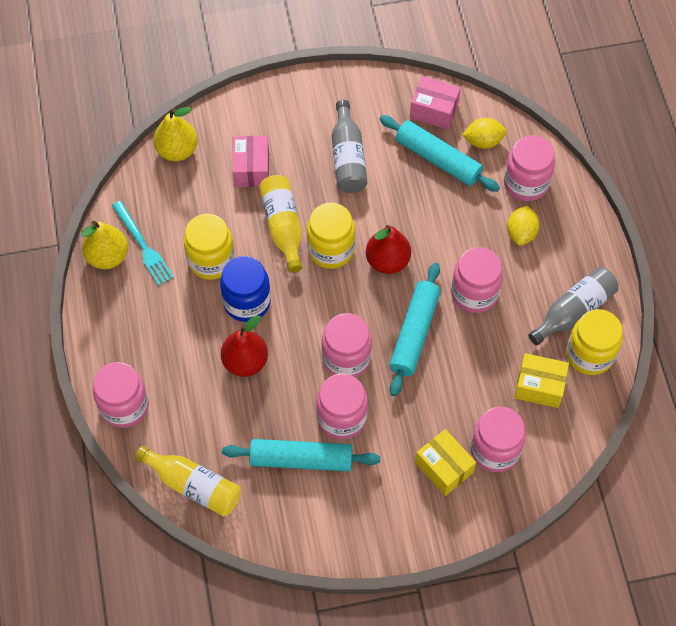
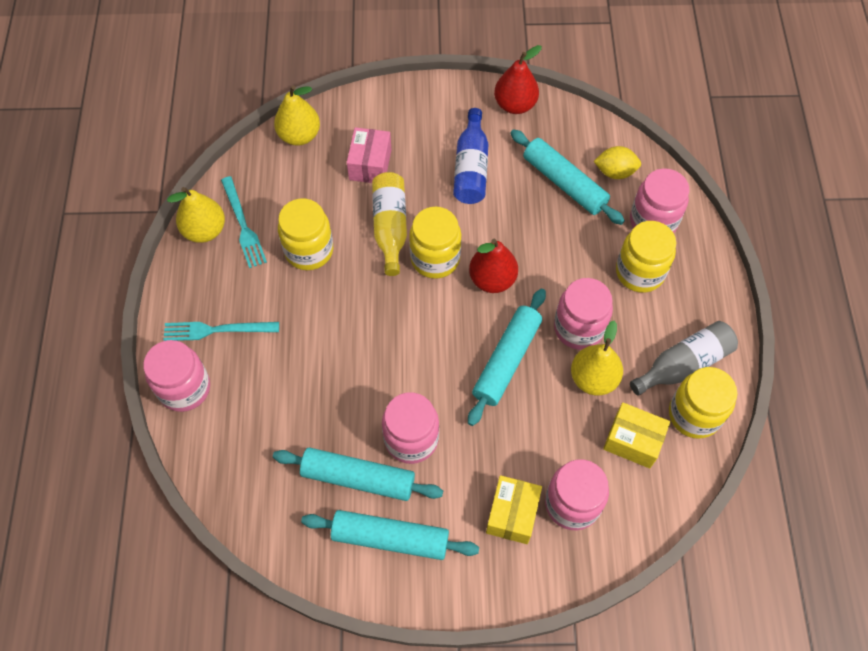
camera: 10 degrees right, 0 degrees up
yellow bottle [135,446,241,516] -> none
blue jar [220,256,271,322] -> none
red pear [221,315,268,377] -> red pear moved to [494,45,542,114]
pink jar [321,313,372,377] -> none
grey bottle [332,100,367,193] -> blue bottle [453,108,488,204]
pink box [410,76,461,130] -> none
yellow box [415,429,476,496] -> yellow box turned 45 degrees clockwise [486,475,542,544]
yellow lemon [507,205,540,246] -> yellow jar [616,221,676,293]
none -> turquoise fork [163,322,279,341]
none -> turquoise rolling pin [301,510,479,560]
none -> yellow pear [571,321,623,395]

